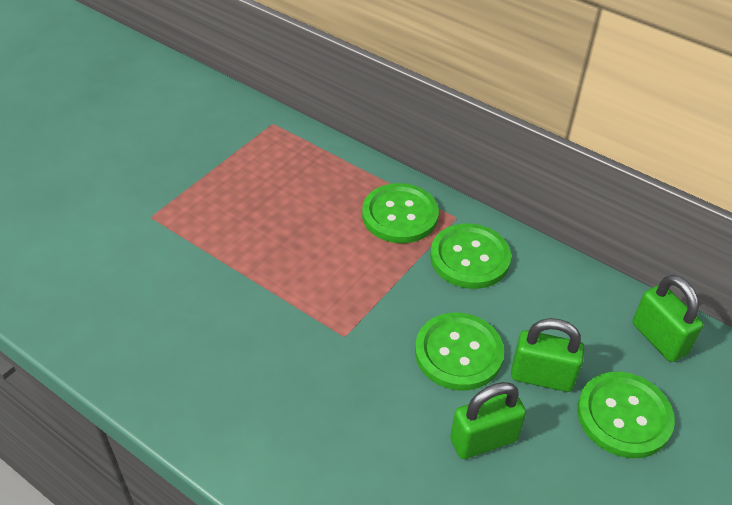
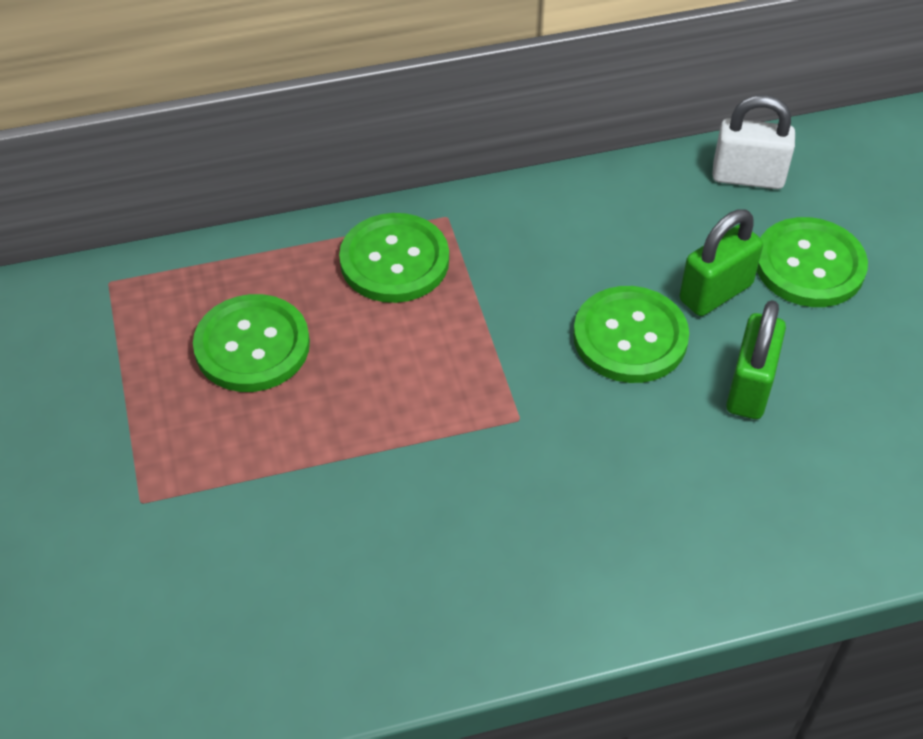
camera: 50 degrees left, 5 degrees up
green button [430,223,511,289] -> green button moved to [193,294,310,392]
green padlock [633,275,703,362] -> white padlock [712,95,795,189]

